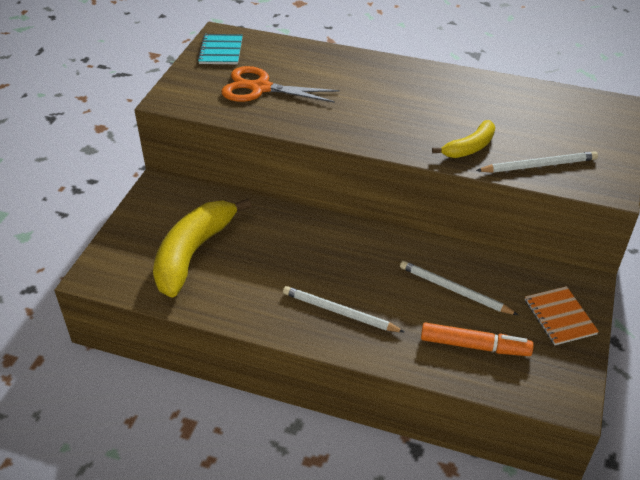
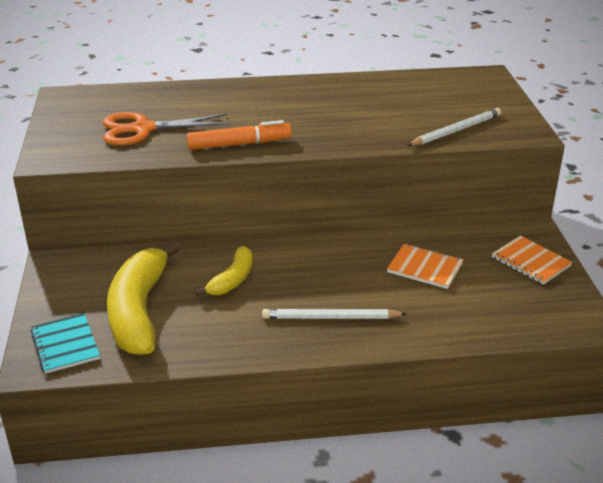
camera: 25 degrees left, 10 degrees down
turquoise notebook [198,34,243,64] -> turquoise notebook moved to [31,313,100,374]
white pencil [400,261,518,315] -> orange notebook [387,244,463,289]
orange marker [421,323,534,356] -> orange marker moved to [187,120,292,150]
yellow banana [432,120,495,158] -> yellow banana moved to [195,246,252,296]

